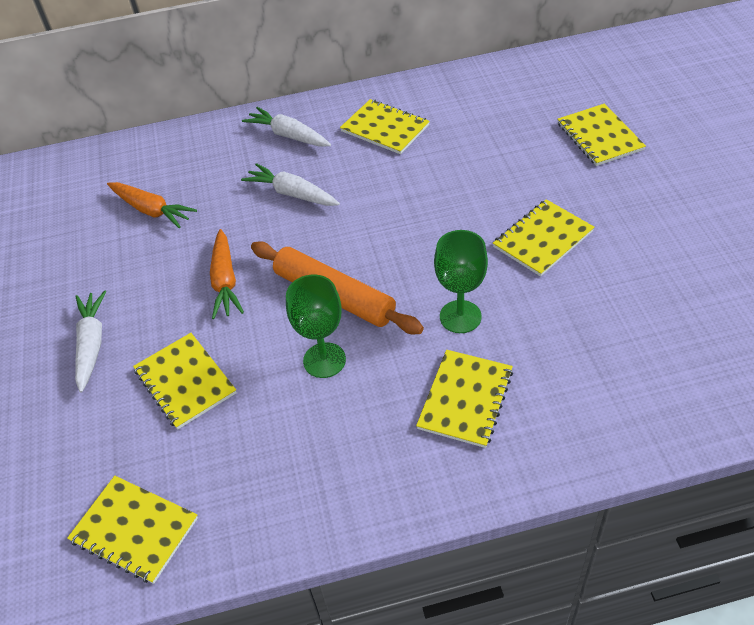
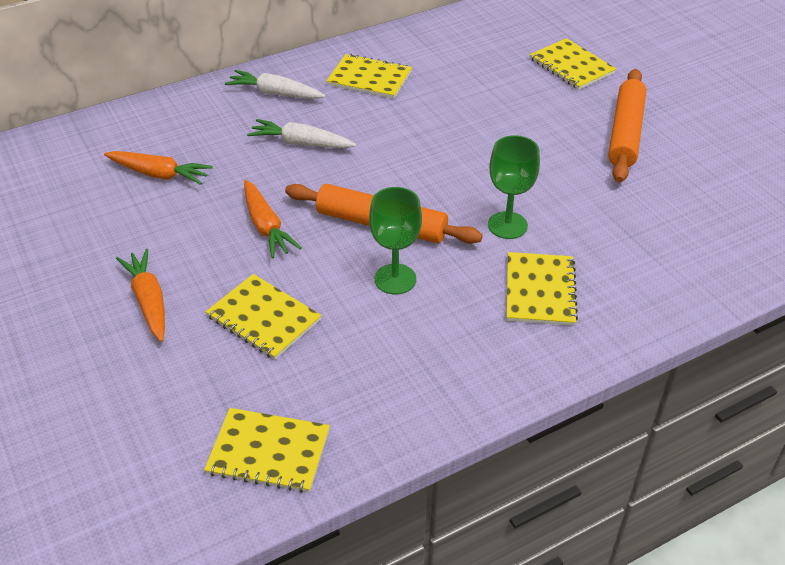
camera: 20 degrees left, 5 degrees down
white carrot [75,290,107,392] -> orange carrot [116,249,165,342]
yellow notebook [493,199,595,276] -> none
none -> orange rolling pin [608,69,646,183]

